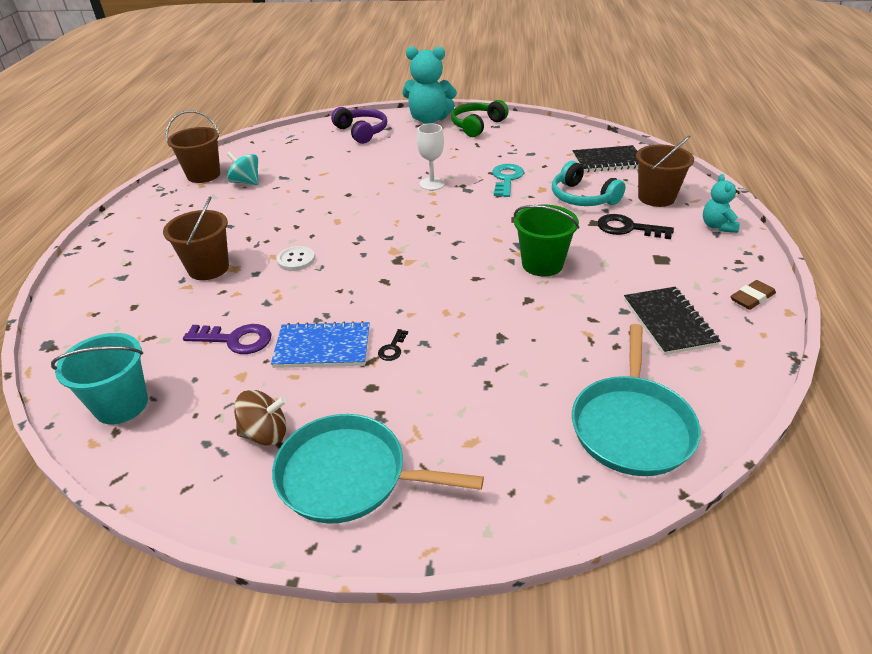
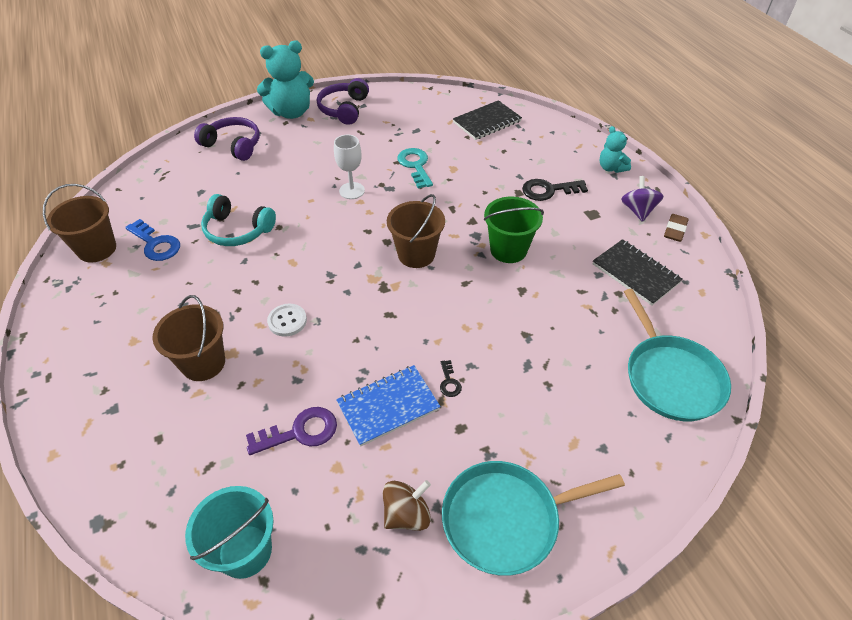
camera: 30 degrees left, 10 degrees up
turquoise spinning top [227,151,259,185] -> blue key [125,219,180,261]
green headphones [451,100,508,137] -> purple headphones [317,78,369,125]
turquoise headphones [552,161,625,206] -> turquoise headphones moved to [201,194,276,246]
brown bucket [636,135,694,207] -> brown bucket moved to [387,194,445,268]
none -> purple spinning top [621,176,664,222]

